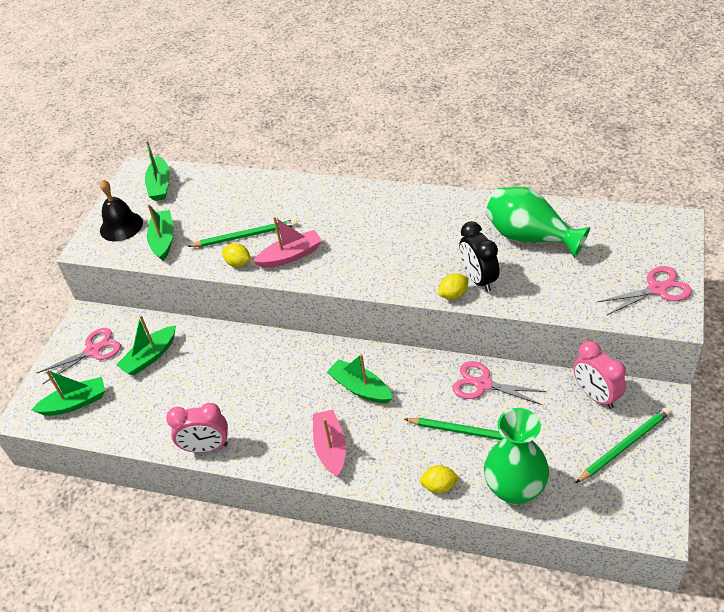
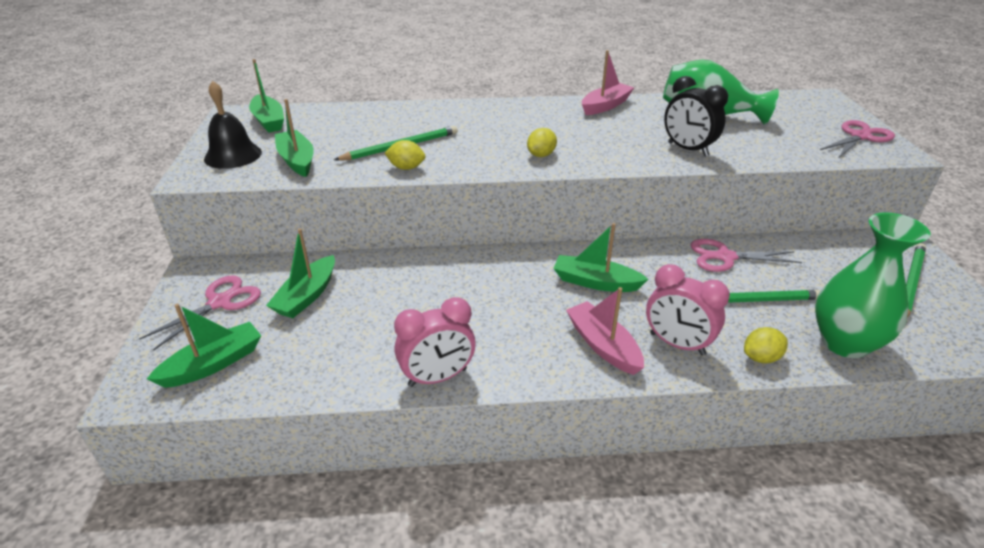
camera: 25 degrees left, 10 degrees down
pink boat [253,217,322,268] -> pink boat moved to [582,50,635,115]
yellow lemon [438,273,469,300] -> yellow lemon moved to [527,128,557,157]
pink clock [573,341,626,409] -> pink clock moved to [646,264,730,356]

